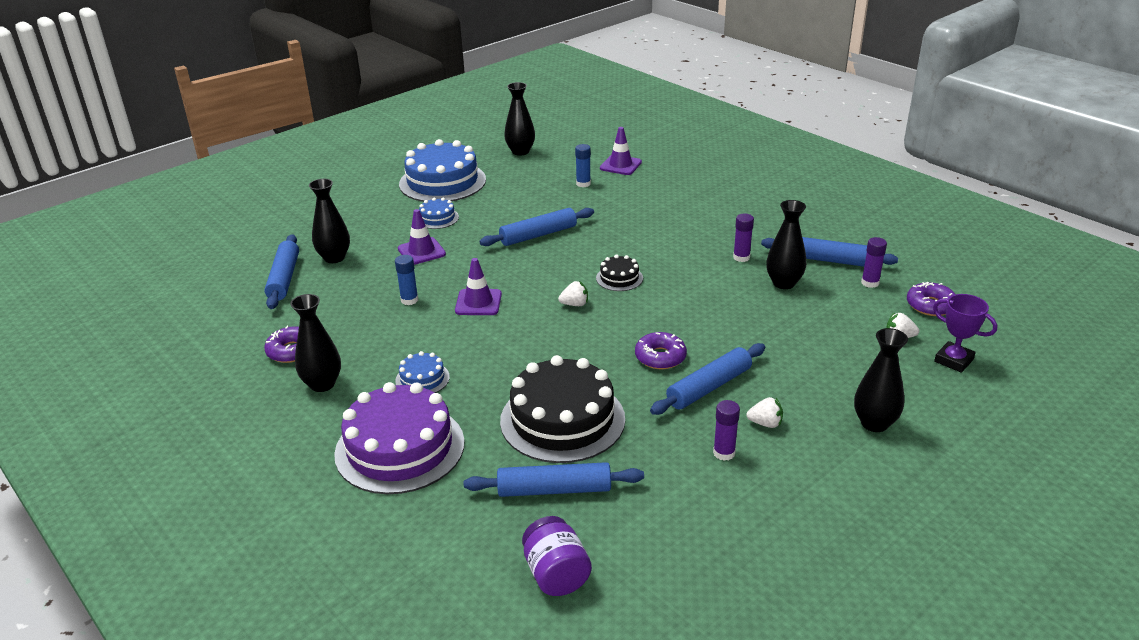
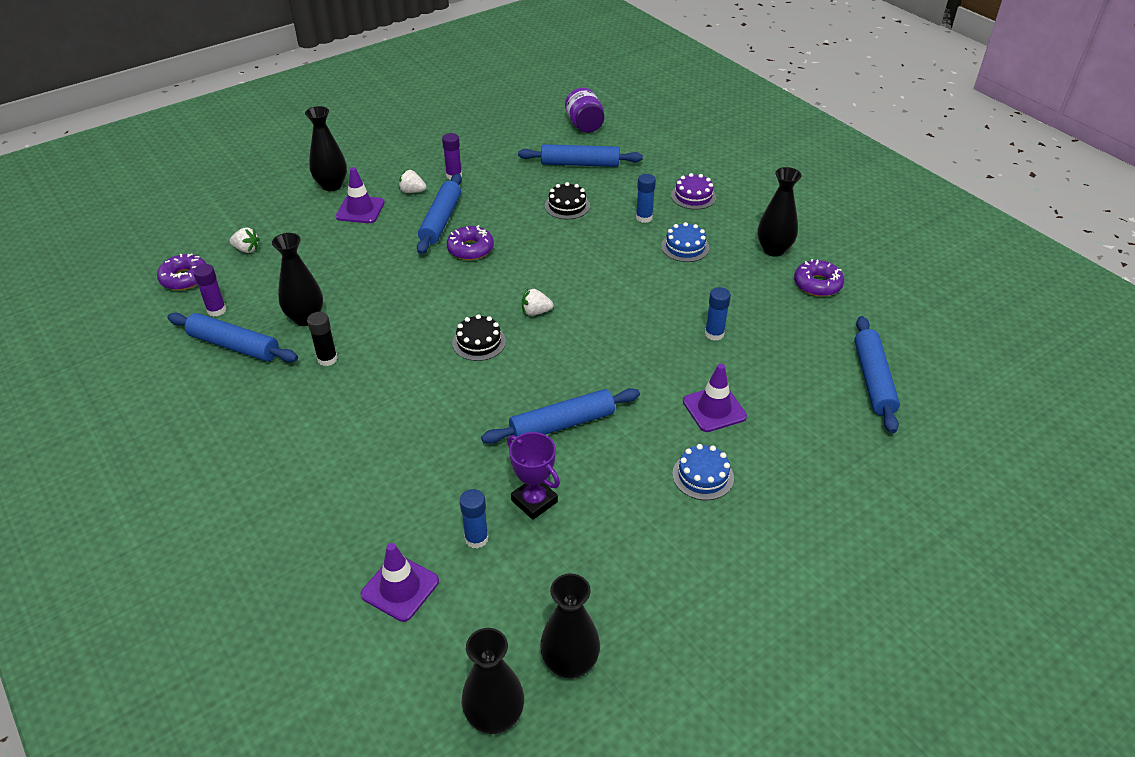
camera: 175 degrees left, 10 degrees up
black vase [309,179,350,263] -> black vase moved to [462,628,524,734]
purple cake [334,382,464,494] -> purple cake [671,173,716,210], size x0.46
blue cake [399,139,486,202] -> none
purple traffic cone [455,258,502,315] -> purple traffic cone moved to [336,167,385,223]
black cake [500,355,625,463] -> black cake [545,182,590,219], size x0.46
blue rolling pin [650,343,765,415] -> blue rolling pin turned 45 degrees counterclockwise [417,173,462,254]
purple glue stick [733,214,754,262] -> black glue stick [307,312,338,366]
purple trophy [933,294,997,373] -> purple trophy moved to [507,432,560,520]
none -> blue glue stick [636,174,656,223]

